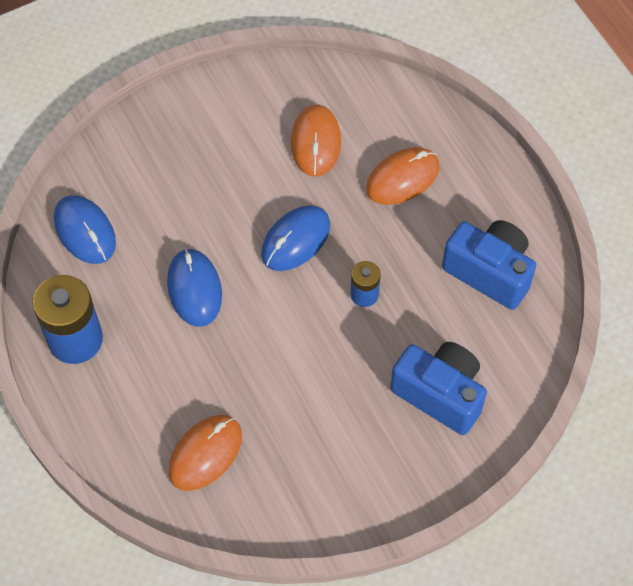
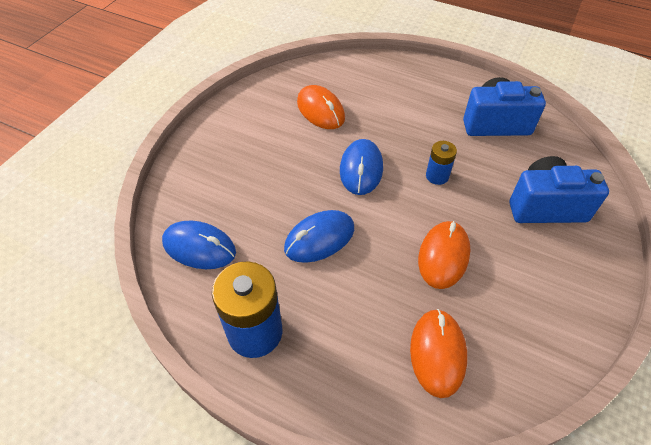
camera: 35 degrees left, 10 degrees down
blue mouse [167,249,222,327] -> blue mouse turned 75 degrees counterclockwise [284,210,354,263]
orange mouse [366,147,439,205] -> orange mouse moved to [418,221,471,289]

